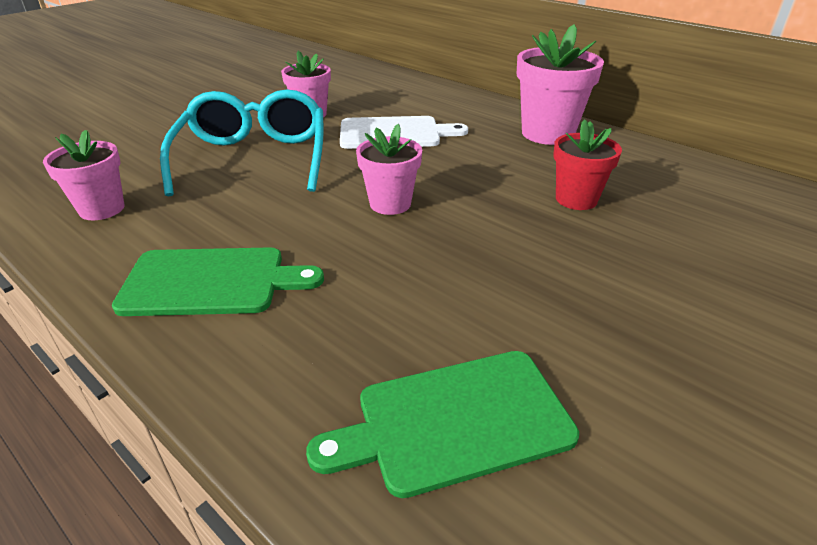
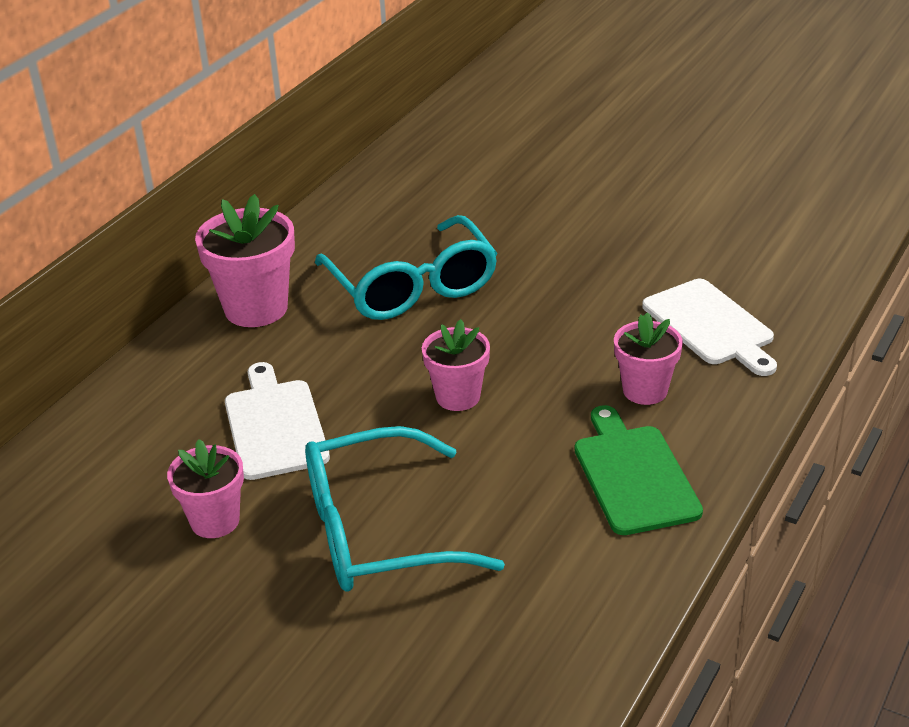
camera: 100 degrees left, 0 degrees up
pink flower pot [43,130,125,220] -> pink flower pot moved to [614,312,683,405]
green cutting board [306,351,579,498] -> white cutting board [642,279,777,376]
red flower pot [553,119,622,210] -> turquoise glasses [315,215,498,320]

